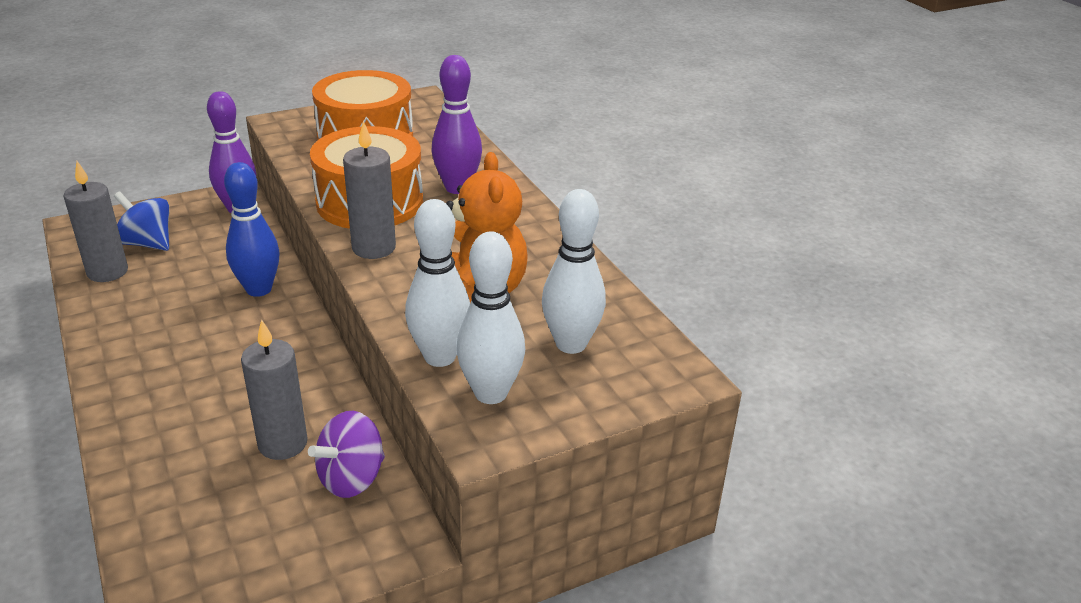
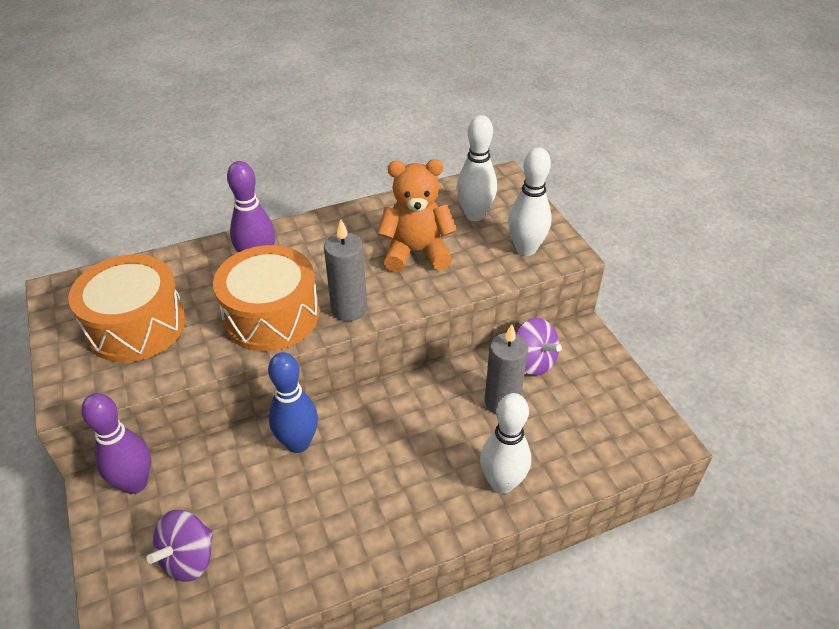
camera: 85 degrees left, 10 degrees up
grey candle [63,161,128,282] -> none
blue spinning top [114,191,169,251] -> purple spinning top [146,510,213,582]
white bowling pin [405,199,470,367] -> white bowling pin moved to [480,393,531,494]

